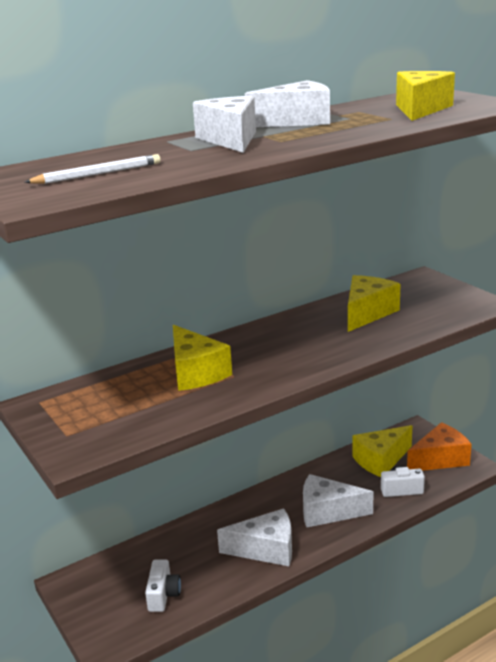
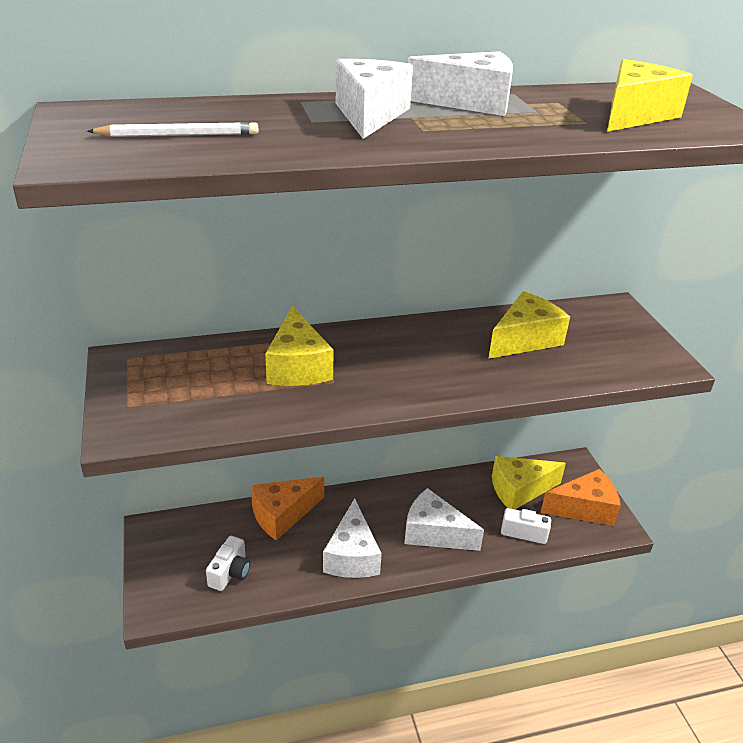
camera: 15 degrees right, 10 degrees up
white cheese [217,508,292,566] -> white cheese turned 75 degrees clockwise [323,498,382,578]
none -> orange cheese [251,477,324,540]

